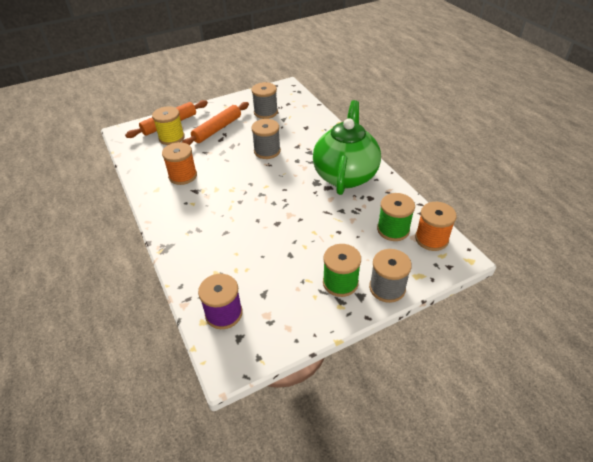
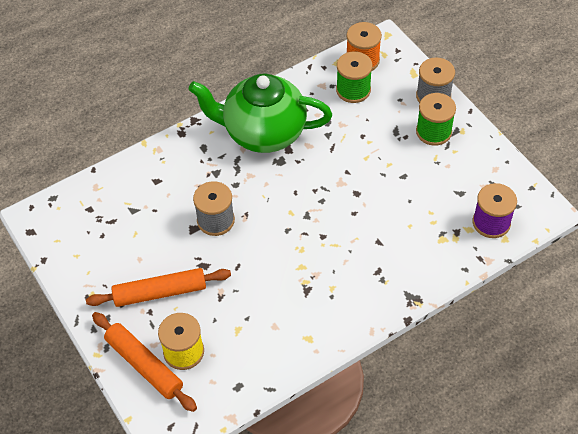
camera: 95 degrees left, 10 degrees up
orange spool [162,142,197,185] -> none
orange rolling pin [182,102,249,145] -> orange rolling pin turned 45 degrees counterclockwise [86,268,231,307]
grey spool [252,82,278,119] -> none

